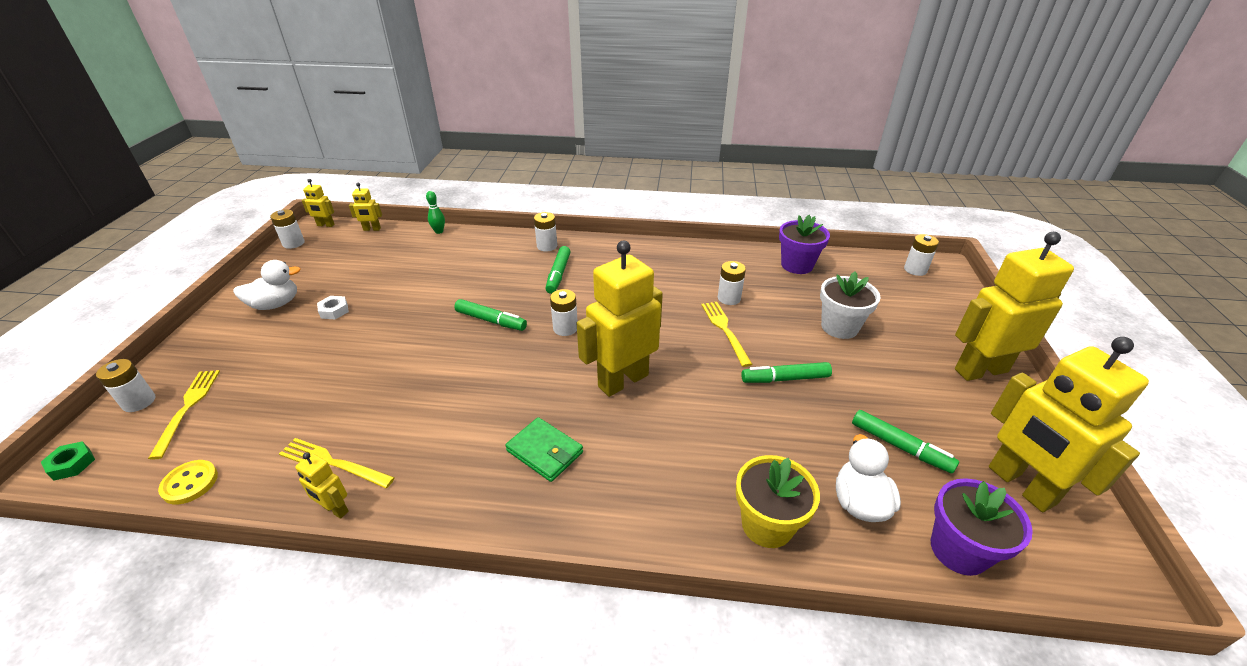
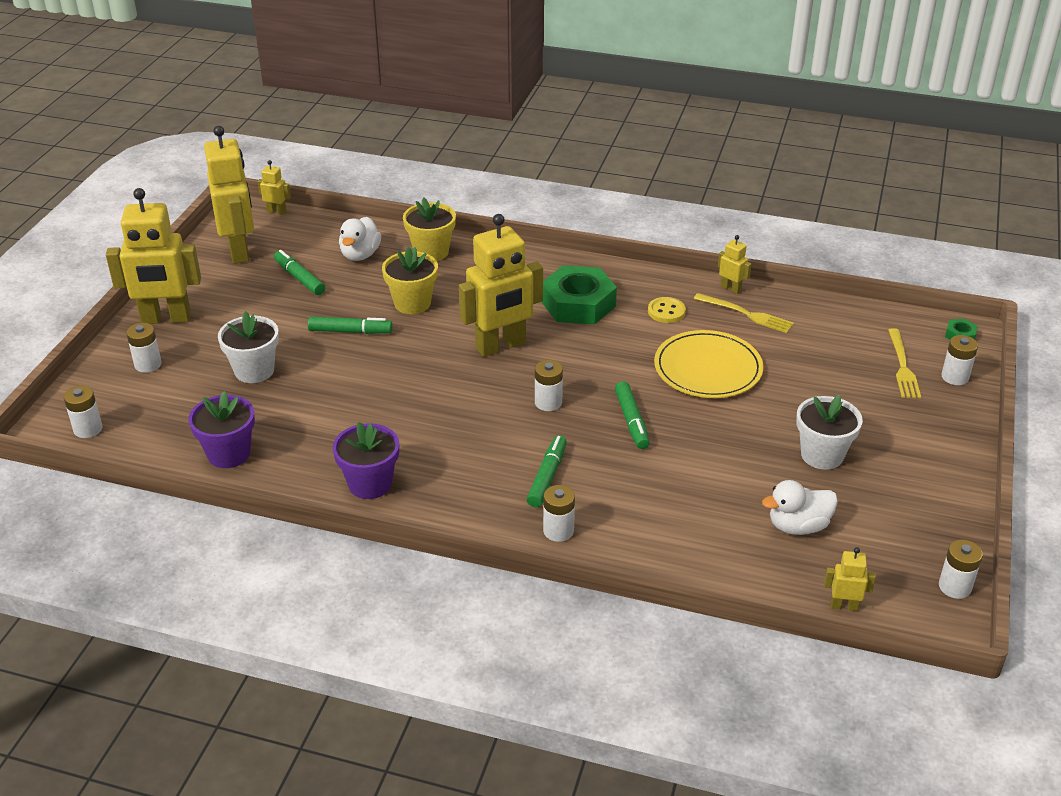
camera: 170 degrees left, 0 degrees up
yellow button [158,460,218,504] -> yellow button moved to [648,297,686,323]
white duck [233,260,301,310] -> white duck moved to [762,480,838,535]
yellow robot [302,179,334,227] -> yellow robot moved to [258,160,291,215]
white nut [317,296,349,319] -> white flower pot [796,395,863,470]
green bowling pin [426,191,445,234] -> none
green marker [454,299,527,331] -> green marker turned 135 degrees counterclockwise [615,381,650,449]
green wallet [505,417,583,482] -> green nut [542,265,617,325]
yellow fork [701,302,753,367] -> none
white battery [718,261,746,305] -> white battery moved to [126,323,162,373]
purple flower pot [931,478,1033,576] -> purple flower pot moved to [333,422,399,499]
none -> yellow flower pot [382,247,438,314]
none -> yellow plate [654,330,764,398]

